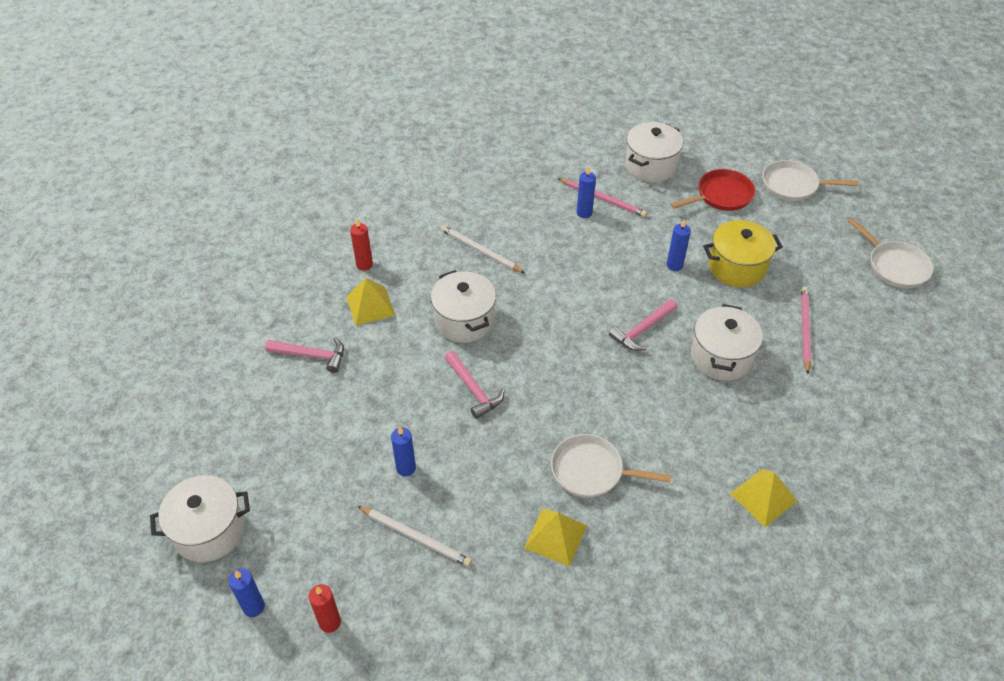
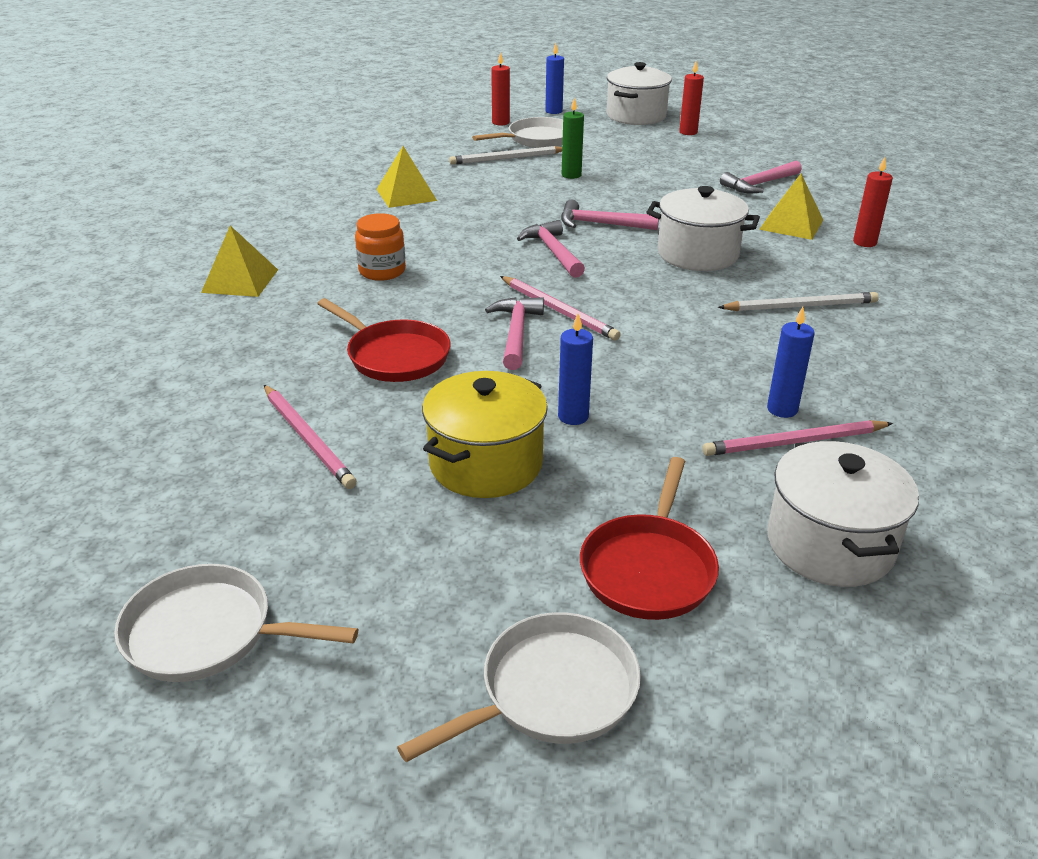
camera: 135 degrees right, 15 degrees down
blue candle [391,427,416,476] -> green candle [562,97,584,179]
white pan [551,434,671,498] -> white pan moved to [472,117,563,148]
white pot [691,304,763,381] -> red pan [317,298,451,382]
none -> orange jar [355,213,406,281]
none -> pink pencil [500,276,621,341]
none -> pink hammer [517,220,585,278]
none -> red candle [679,62,704,135]

